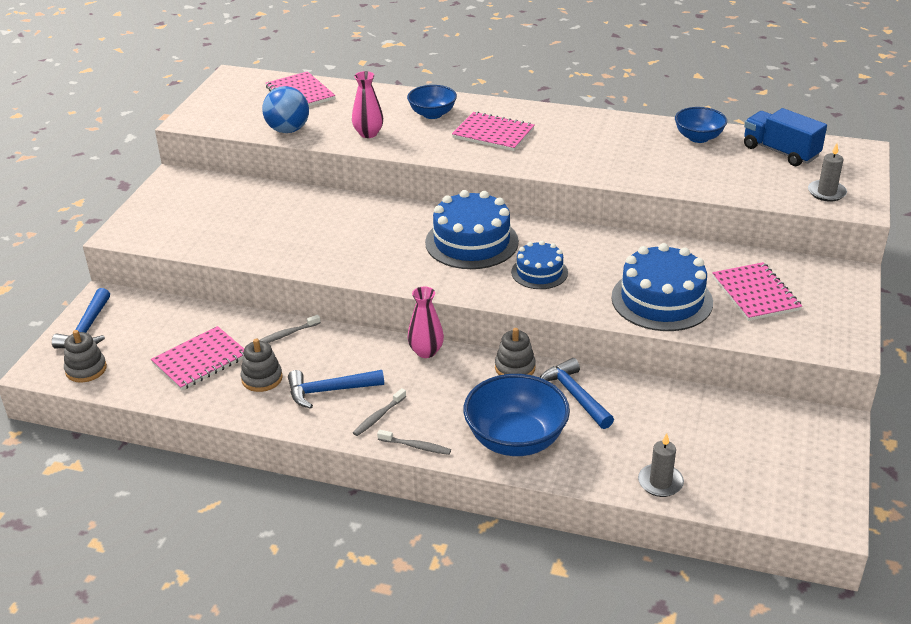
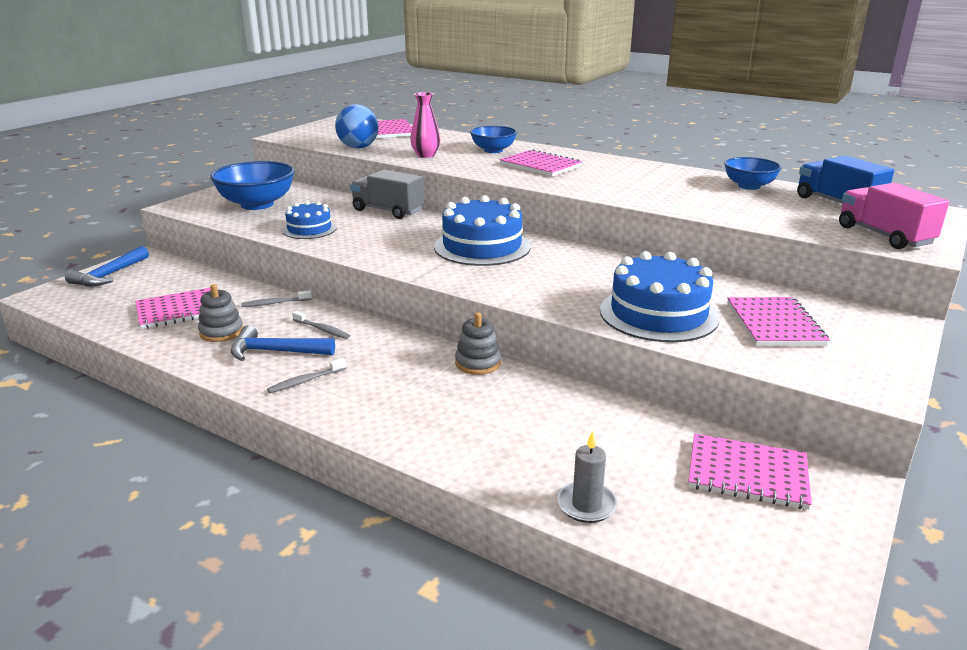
camera: 15 degrees right, 10 degrees down
grey stacking toy [64,330,107,382] -> none
grey toothbrush [377,430,451,455] -> grey toothbrush moved to [292,311,350,339]
pink vase [407,287,444,358] -> none
blue bowl [463,374,570,456] -> blue bowl moved to [210,161,295,210]
blue cake [511,241,568,289] -> blue cake moved to [282,201,337,239]
blue hammer [540,358,614,429] -> none
grey candle [808,143,847,202] -> pink truck [839,183,949,249]
none -> grey truck [350,169,424,219]
none -> pink notebook [688,433,812,510]

